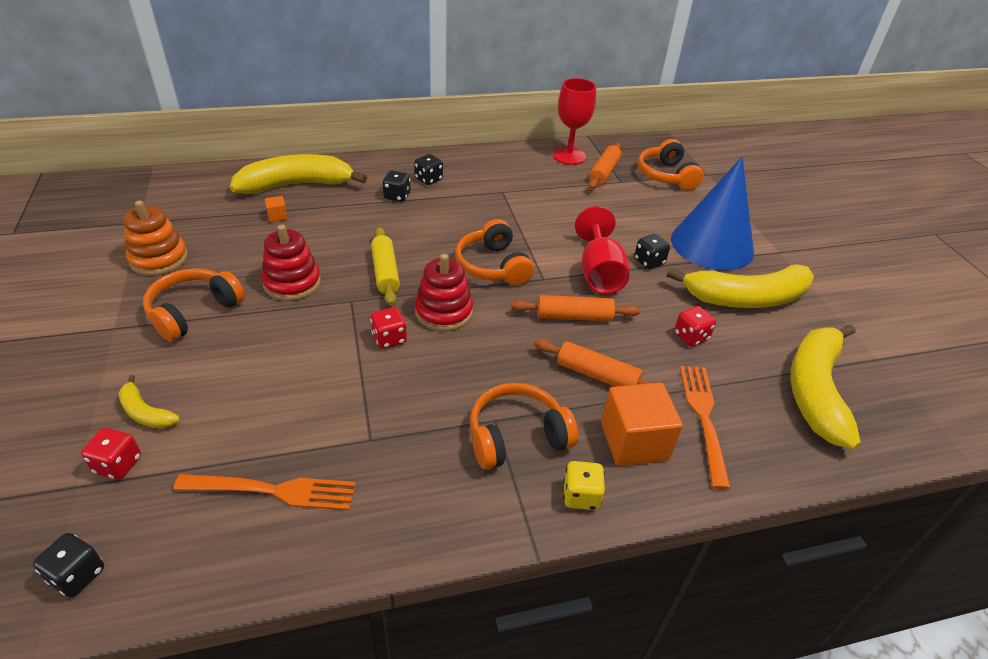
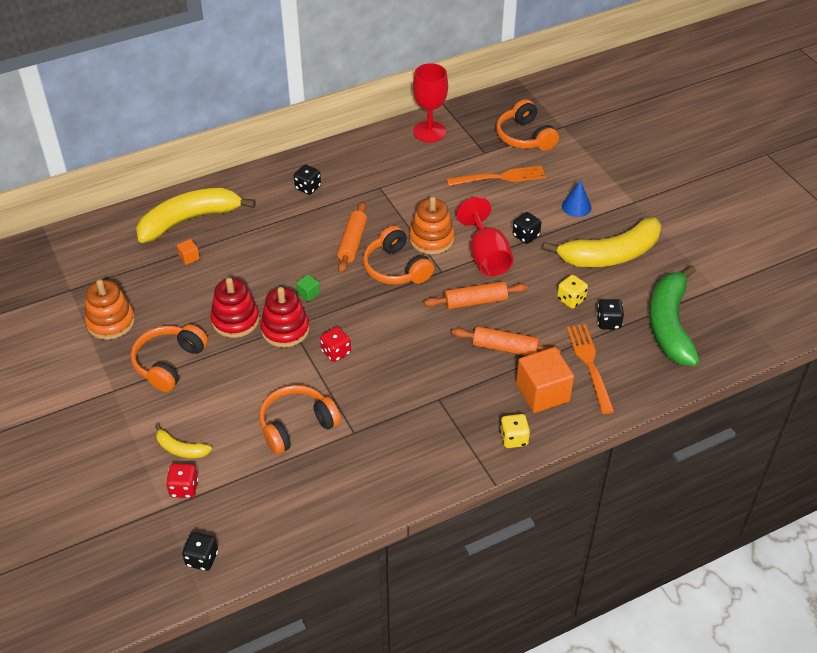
camera: 10 degrees left, 5 degrees up
orange fork [173,474,356,510] -> orange fork moved to [447,166,546,186]
yellow rolling pin [371,227,400,306] -> green cube [296,275,320,302]
black dice [382,171,411,202] -> black dice moved to [596,299,624,329]
red stacking toy [415,254,473,331] -> red stacking toy moved to [260,287,309,348]
orange headphones [470,383,579,470] -> orange headphones moved to [259,385,341,454]
orange rolling pin [588,143,622,189] -> orange rolling pin moved to [337,202,367,273]
blue cone [671,157,754,271] -> blue cone [562,180,592,217], size x0.41
red dice [674,306,716,347] -> yellow dice [557,275,588,309]
yellow banana [791,324,861,450] -> green banana [649,265,700,366]
none -> orange stacking toy [409,196,455,255]

